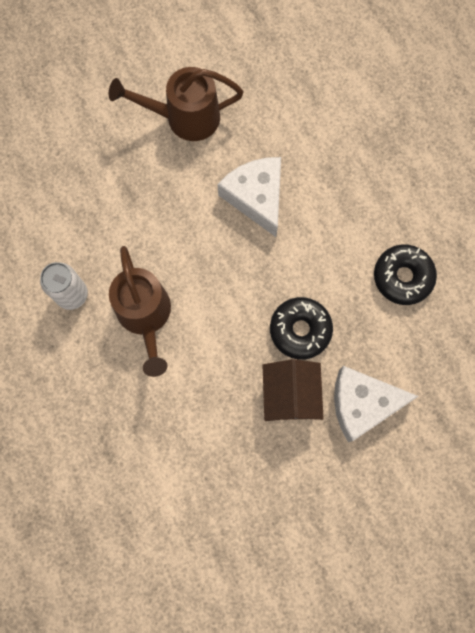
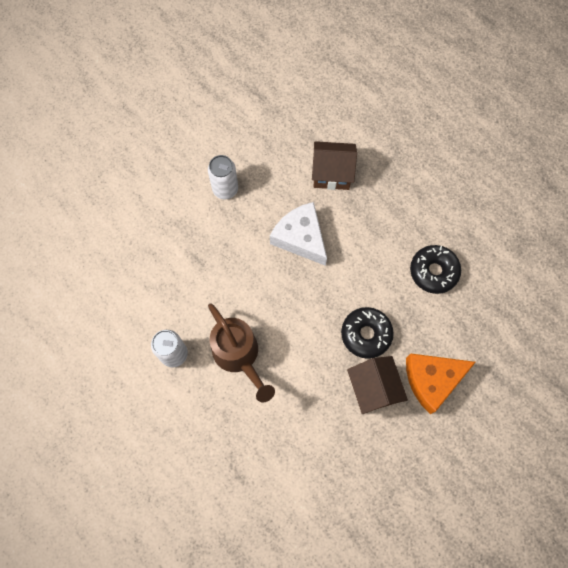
camera: 15 degrees left, 5 degrees down
brown watering can [109,67,244,141] -> white can [208,155,238,199]
white cheese [334,366,418,442] -> orange cheese [406,353,476,414]
none -> brown house [312,141,357,190]

